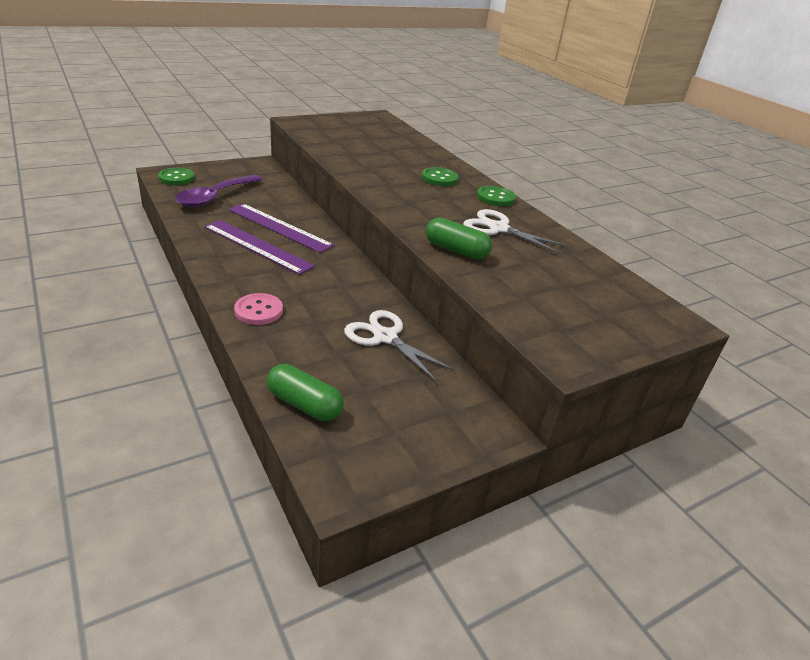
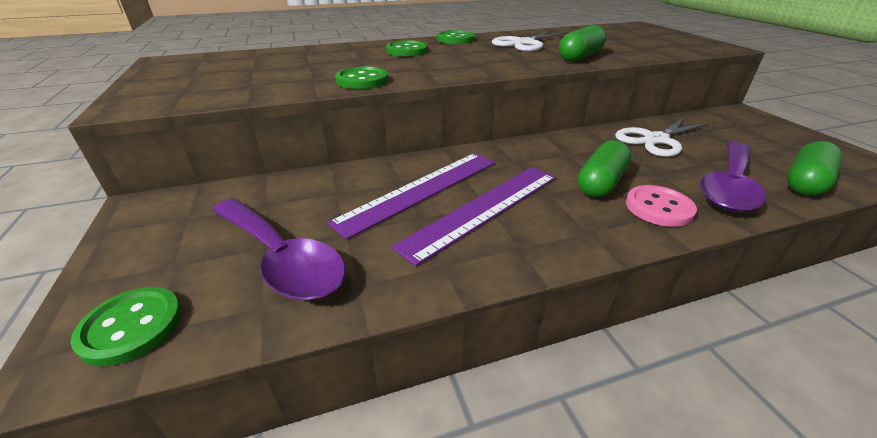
camera: 75 degrees left, 0 degrees up
none -> green button [335,67,388,89]
none -> green capsule [578,140,631,198]
none -> purple spoon [700,142,767,212]

